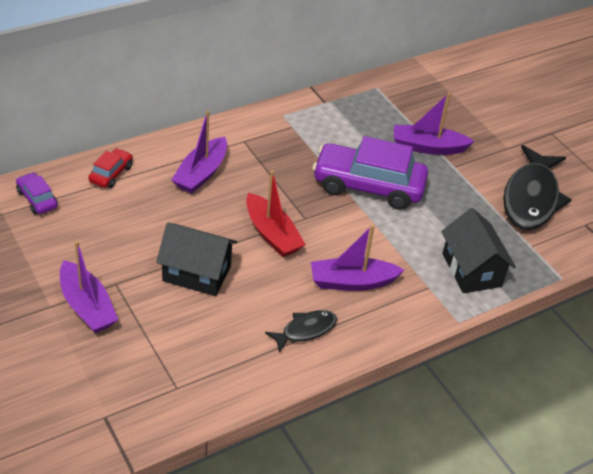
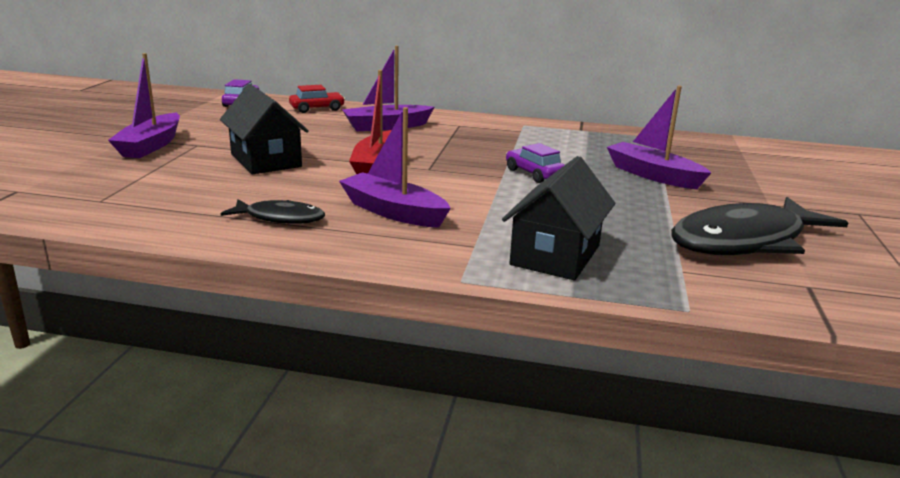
camera: 45 degrees right, 20 degrees down
purple car [313,136,428,210] -> purple car [506,143,564,183], size x0.46

